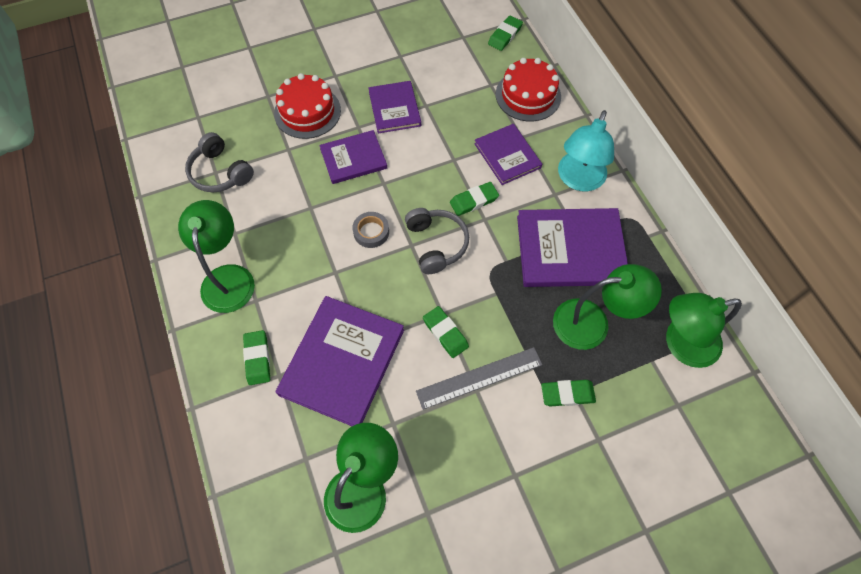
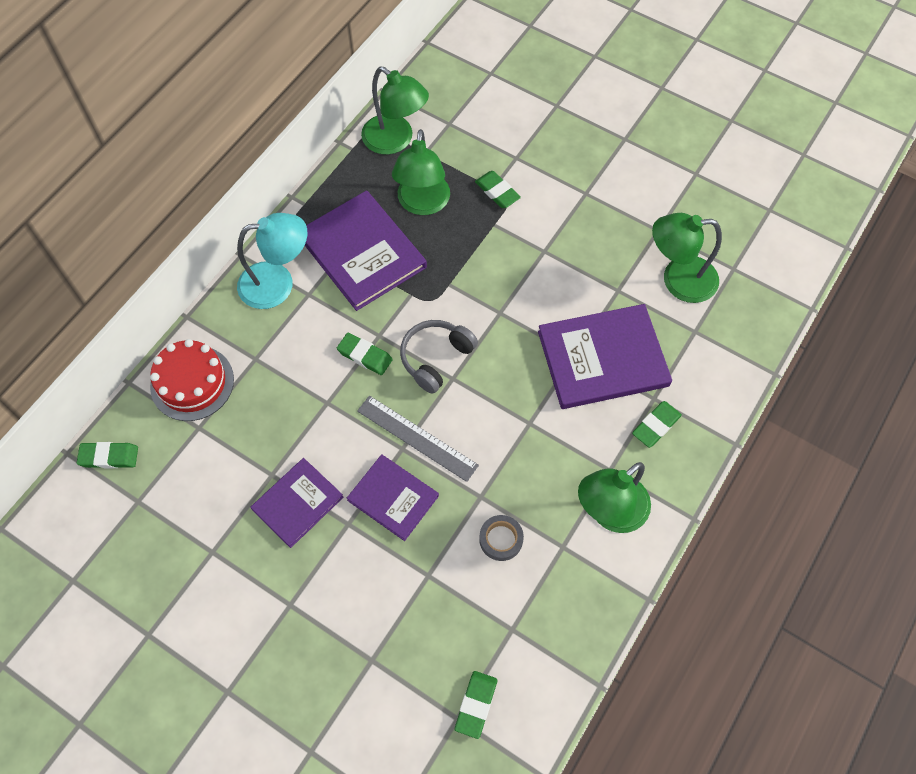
camera: 125 degrees left, 0 degrees up
grey headphones [185,132,254,192] -> none
red cake [274,73,341,139] -> none
grey tape [352,212,389,248] -> grey tape moved to [479,515,524,561]
grey ruler [416,347,542,410] -> grey ruler moved to [357,395,479,482]
green eraser [423,306,469,358] -> green eraser moved to [455,671,497,739]
purple book [474,124,542,185] -> none
green lamp [553,264,662,350] -> green lamp turned 135 degrees counterclockwise [392,129,450,215]

